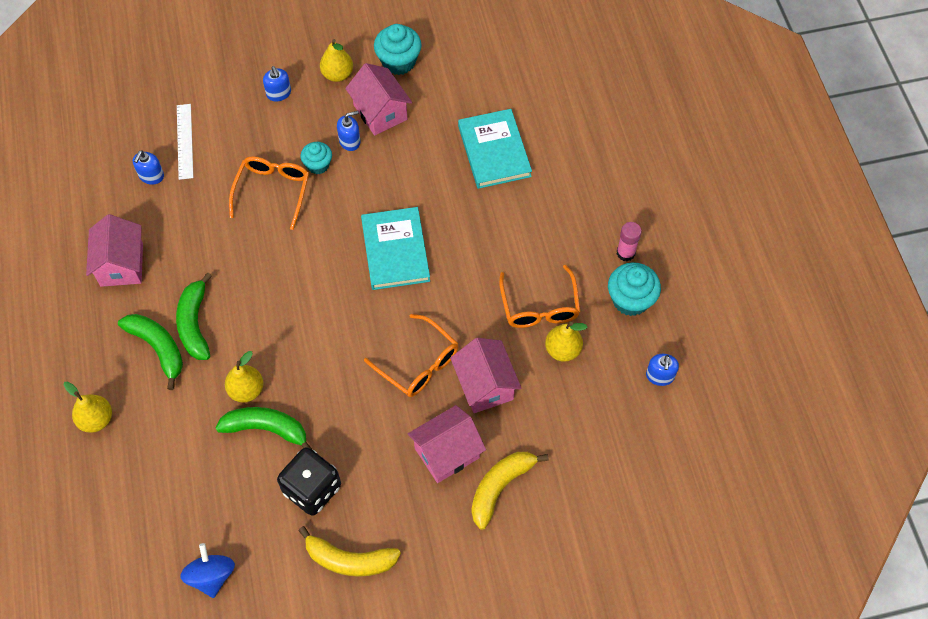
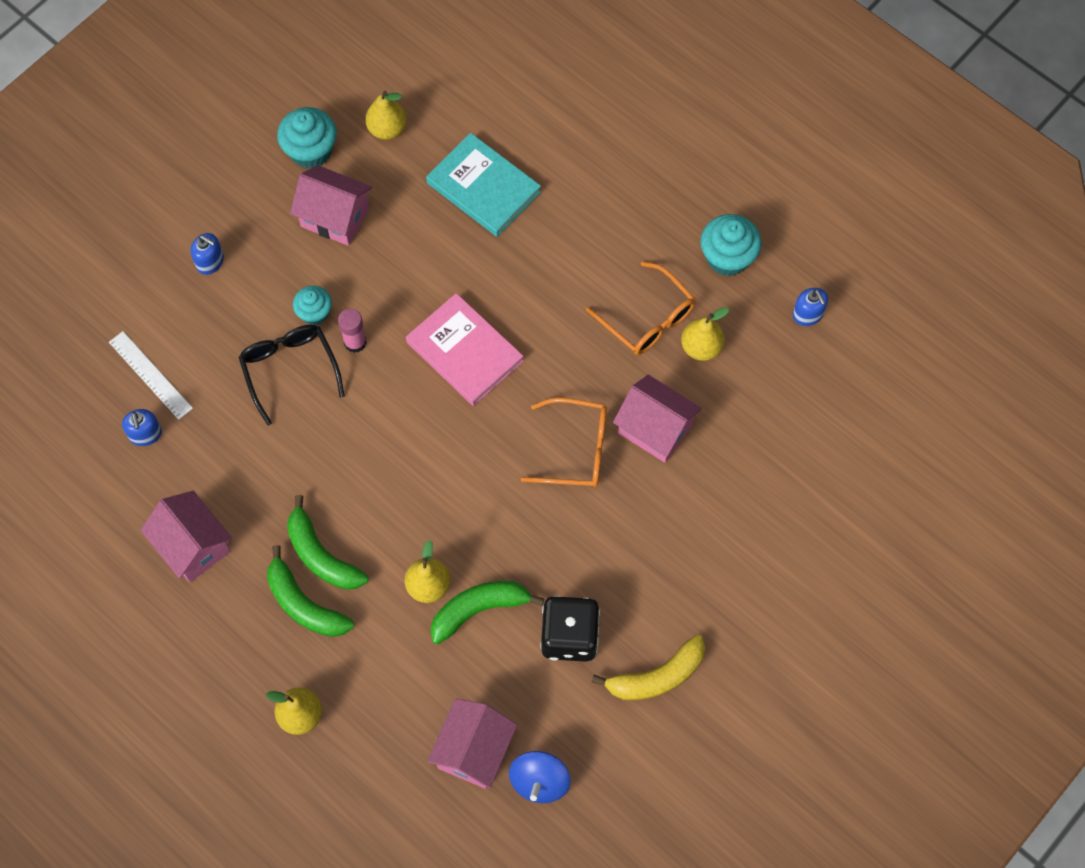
camera: 35 degrees left, 5 degrees up
green banana [118,314,183,390] -> green banana turned 150 degrees counterclockwise [267,545,354,637]
blue spinning top [180,543,235,598] -> blue spinning top turned 120 degrees counterclockwise [509,751,571,803]
orange glasses [229,156,309,230] -> black glasses [239,325,345,425]
yellow pear [320,39,353,82] -> yellow pear moved to [365,91,407,140]
blue soap dispenser [337,111,361,151] -> none
turquoise book [361,207,430,290] -> pink book [406,293,524,406]
pink house [408,405,486,483] -> pink house moved to [427,699,517,789]
yellow banana [471,452,549,530] -> none
pink glue stick [617,222,642,262] -> pink glue stick moved to [338,309,367,353]

